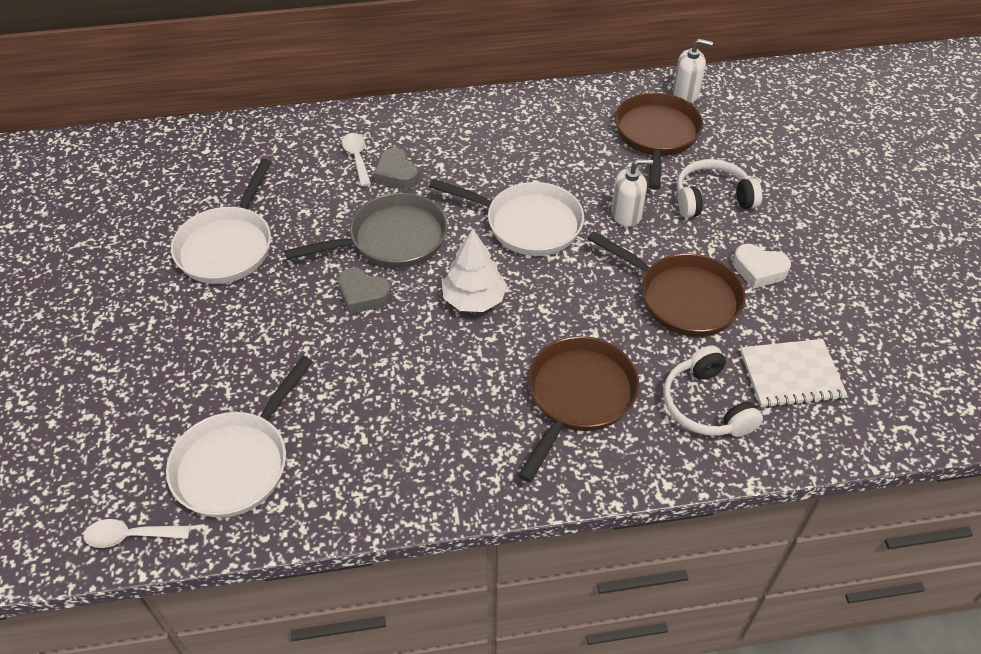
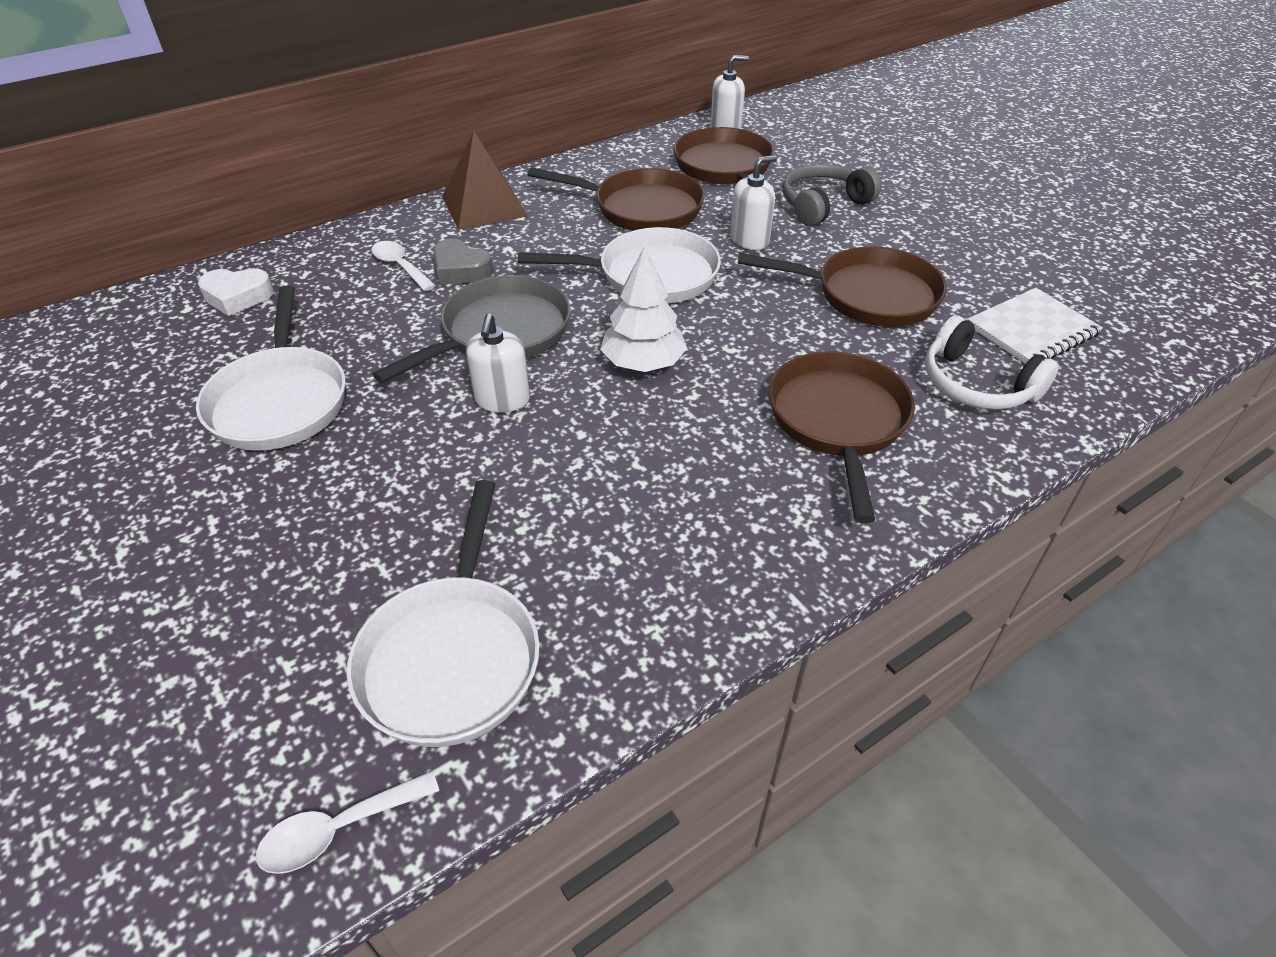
camera: 25 degrees left, 5 degrees down
grey heart [338,268,392,314] -> white soap dispenser [466,313,530,413]
white headphones [677,159,762,218] -> grey headphones [782,164,881,226]
white heart [733,244,791,289] -> white heart moved to [198,268,274,316]
none -> brown pyramid [442,131,527,230]
none -> brown pan [527,167,705,231]

